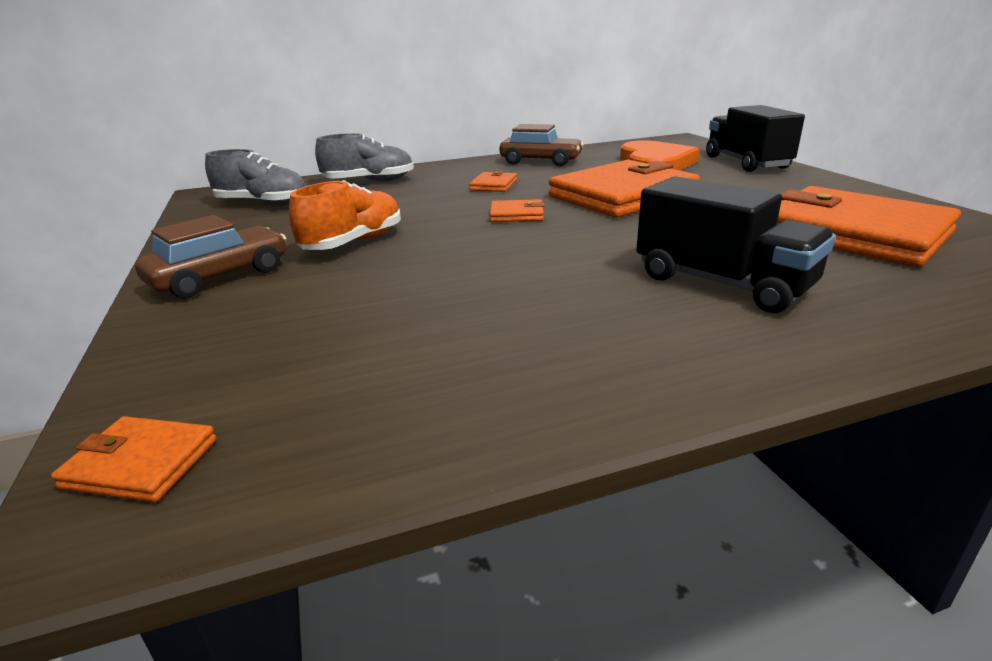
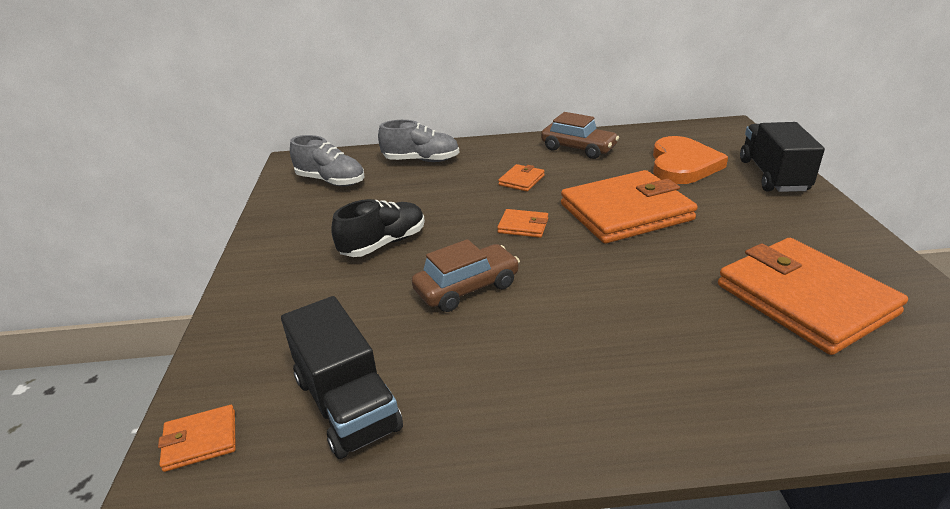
camera: 15 degrees right, 5 degrees up
orange wallet [51,416,216,502] -> orange wallet turned 45 degrees counterclockwise [158,405,236,472]
brown car [135,215,287,299] -> brown car moved to [412,239,520,312]
orange shoe [289,180,401,250] -> black shoe [331,199,425,257]
black truck [636,176,836,313] -> black truck moved to [281,296,403,459]

